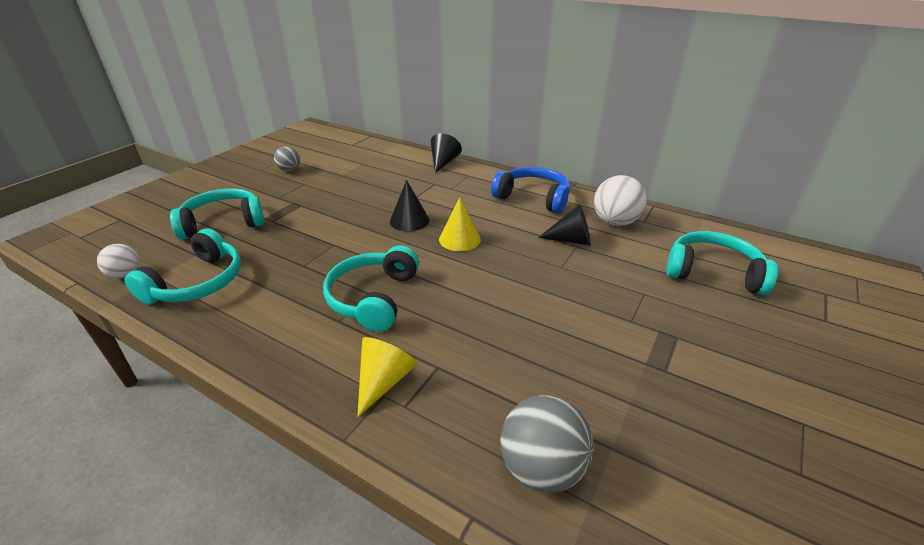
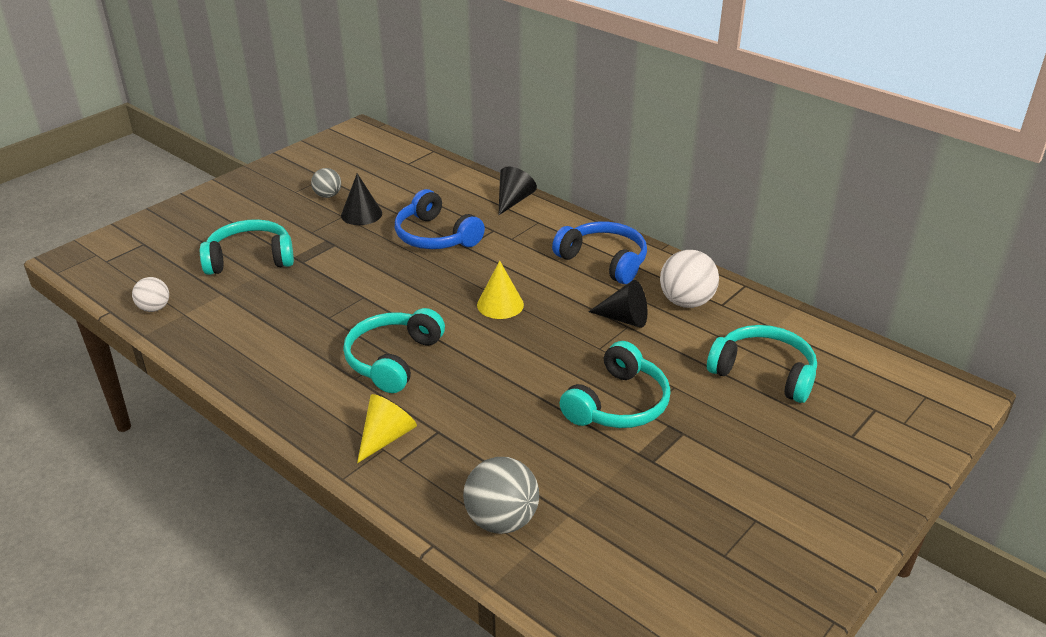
camera: 10 degrees right, 0 degrees up
turquoise headphones [125,228,241,305] -> turquoise headphones moved to [560,341,670,428]
black cone [390,180,429,231] -> black cone moved to [341,173,382,225]
none -> blue headphones [395,189,485,249]

